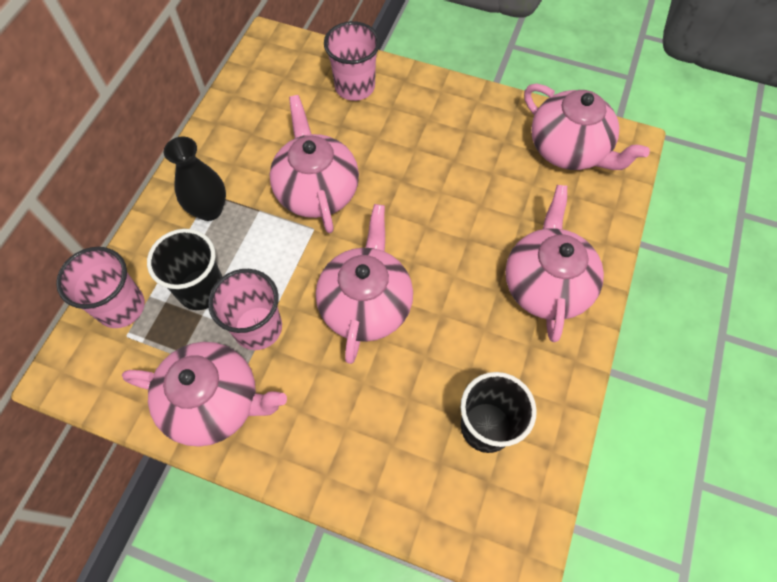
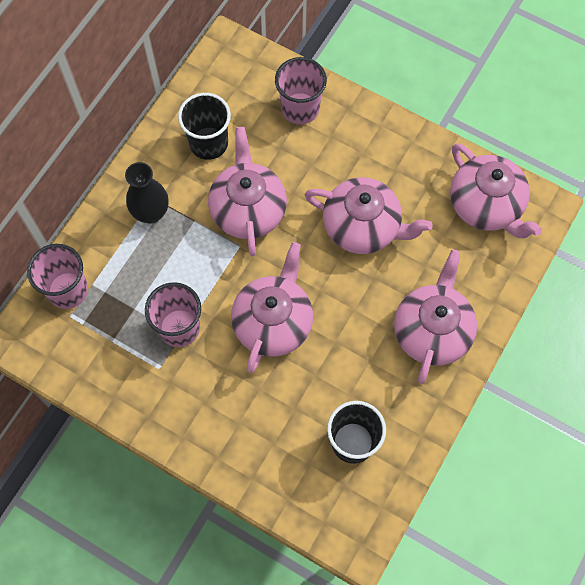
camera: 10 degrees right, 5 degrees up
pink teapot [122,342,287,447] -> pink teapot moved to [305,177,433,254]
black cup [147,229,222,310] -> black cup moved to [178,93,231,160]

